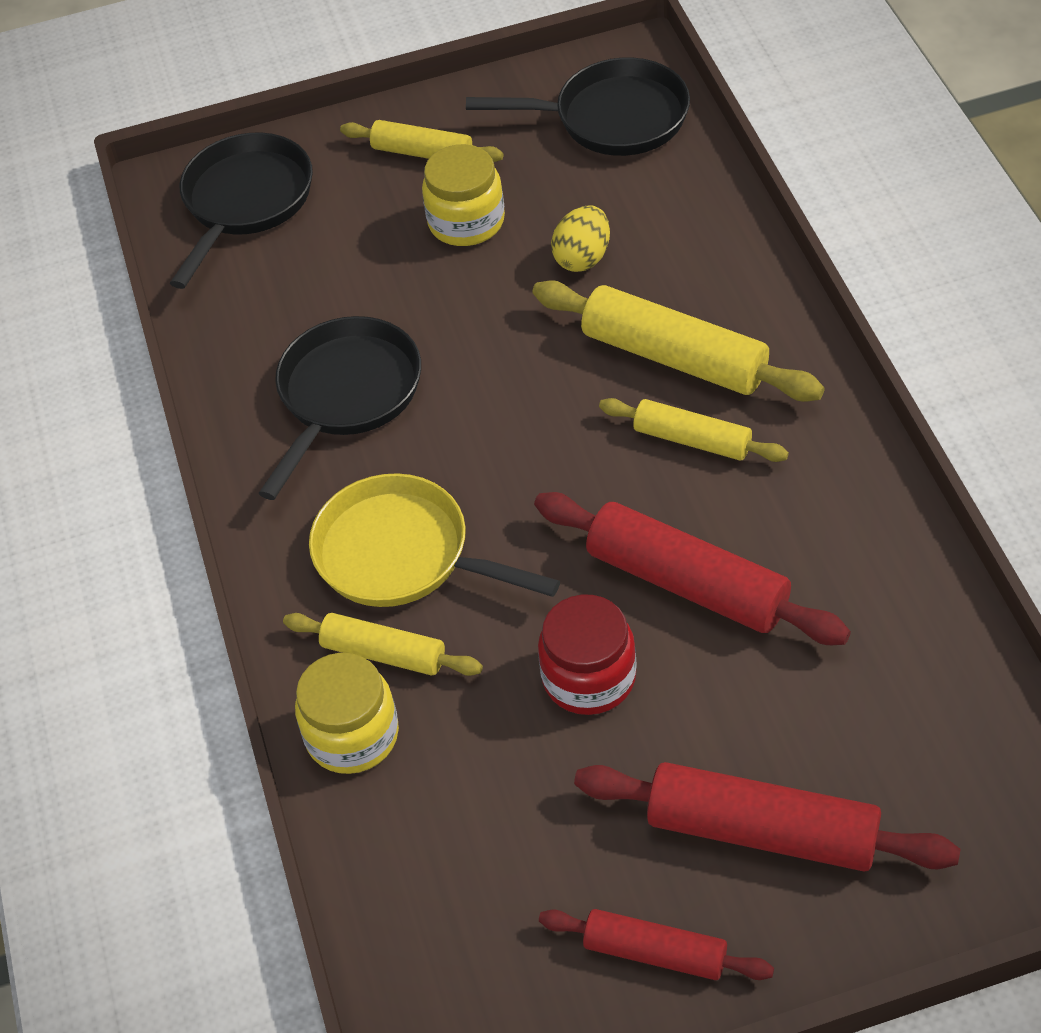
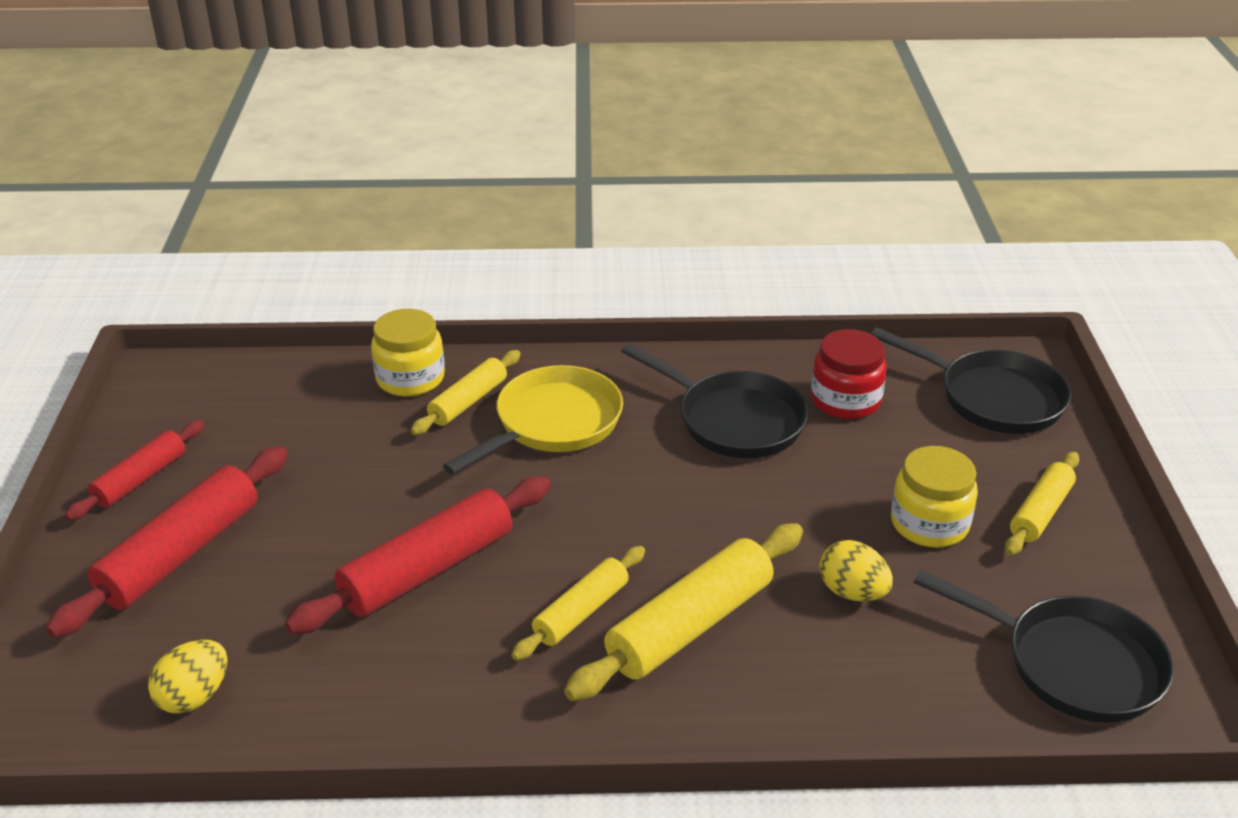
camera: 100 degrees right, 15 degrees down
black pan [466,58,690,156] -> black pan turned 75 degrees counterclockwise [914,570,1174,723]
red jar [538,595,637,715] -> red jar moved to [811,329,887,419]
none -> yellow egg [148,640,227,714]

